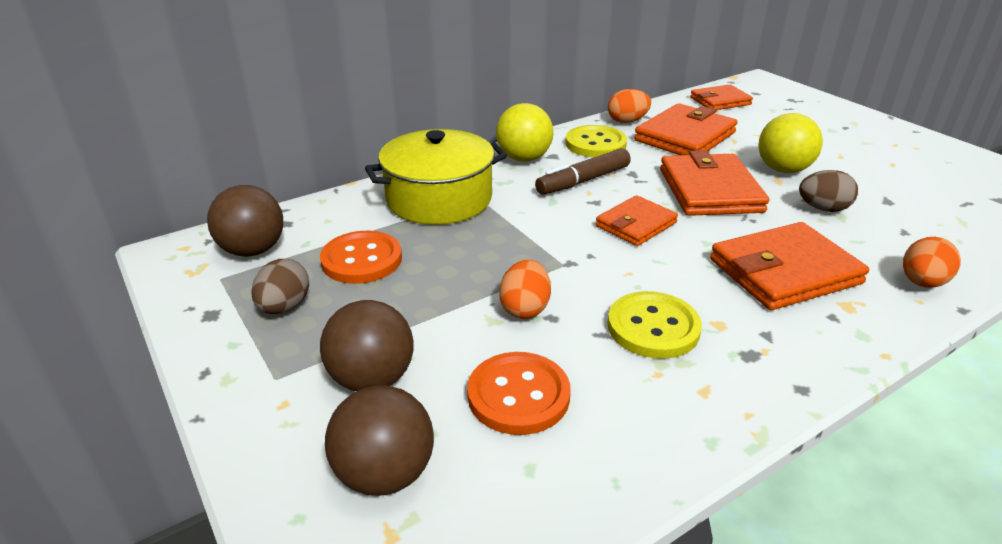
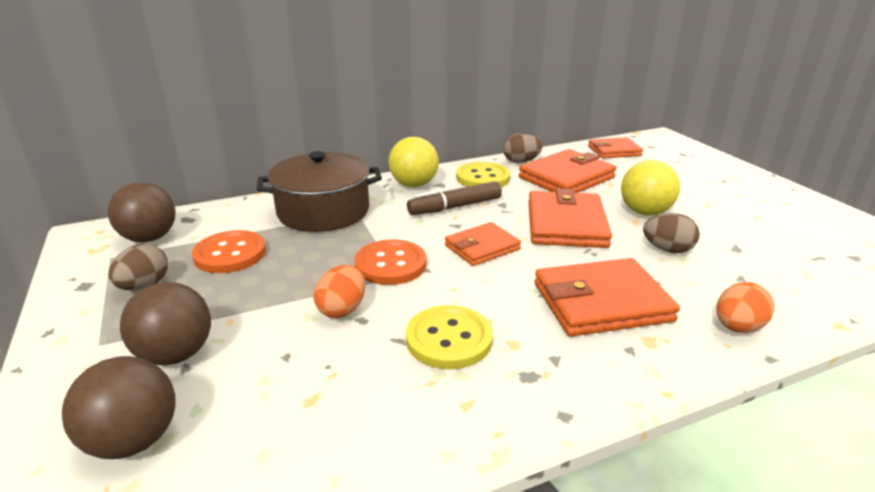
camera: 10 degrees right, 5 degrees down
yellow pot [365,129,507,225] -> brown pot [257,151,382,232]
orange button [467,352,571,435] -> orange button moved to [355,240,426,285]
orange egg [608,89,651,123] -> brown egg [503,133,542,163]

